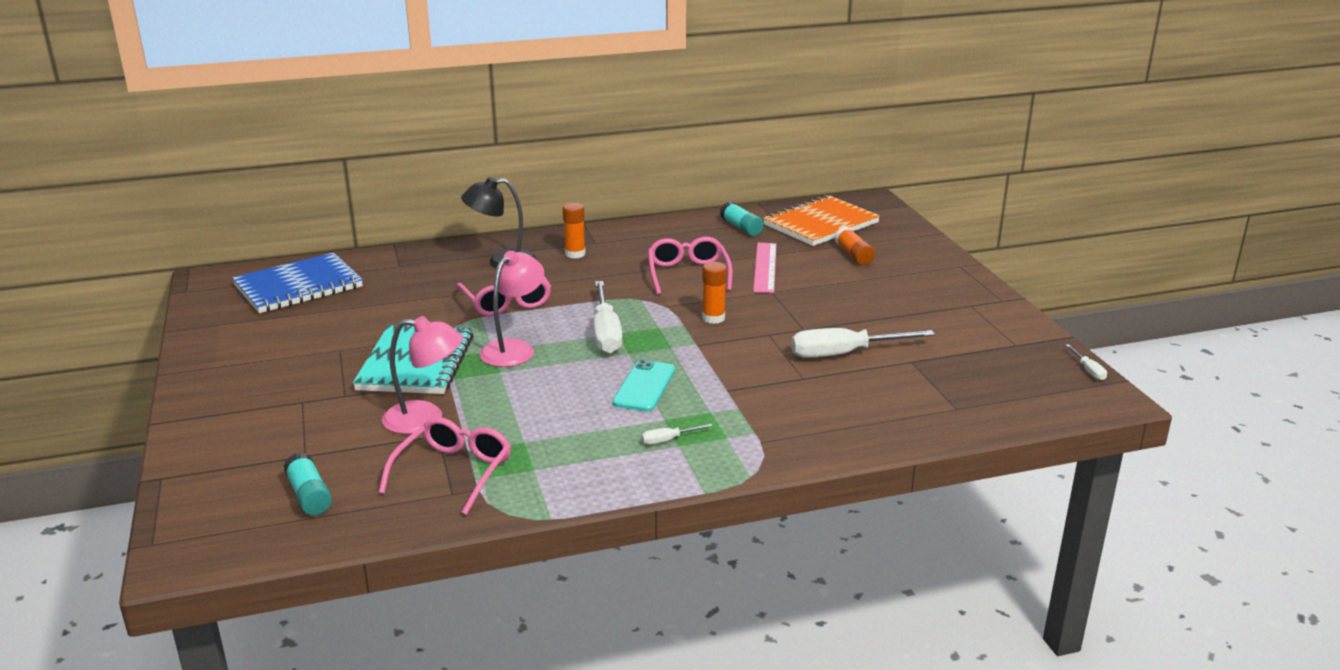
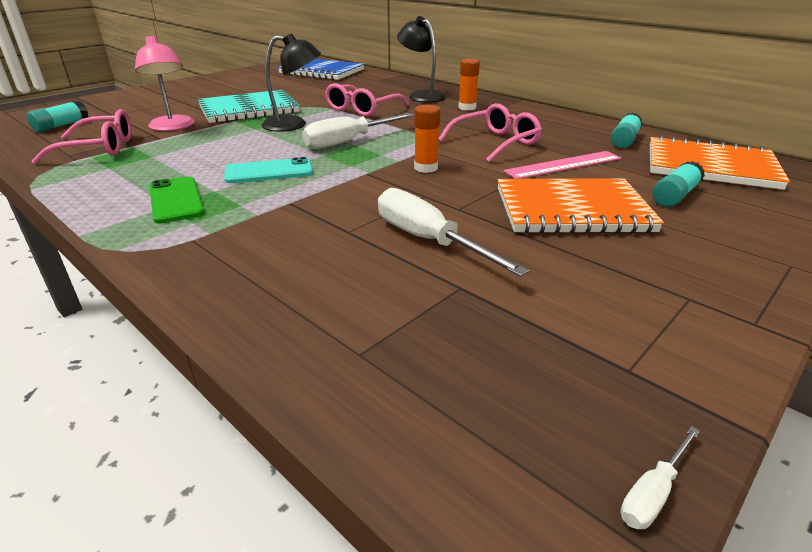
camera: 60 degrees right, 5 degrees up
pink lamp [479,251,544,367] -> black lamp [261,33,321,132]
white screwdriver [641,424,712,445] -> green phone [149,176,204,224]
orange glue stick [834,226,875,265] -> turquoise glue stick [653,161,705,207]
none -> orange notebook [498,179,664,234]

